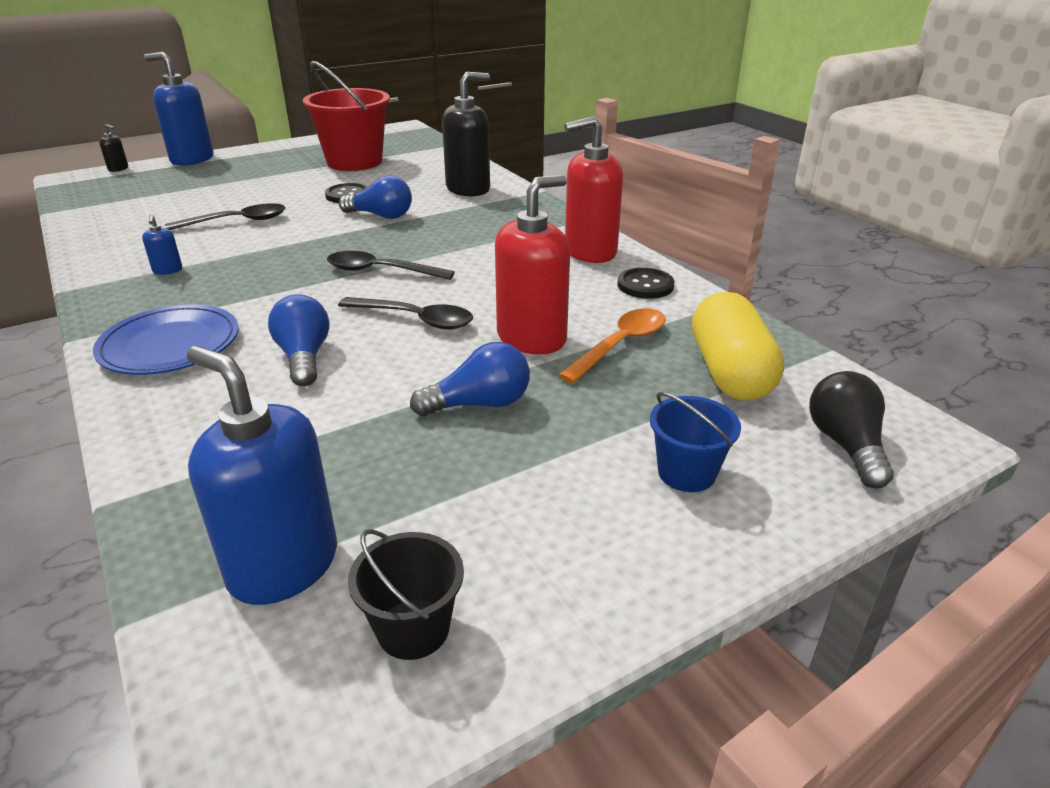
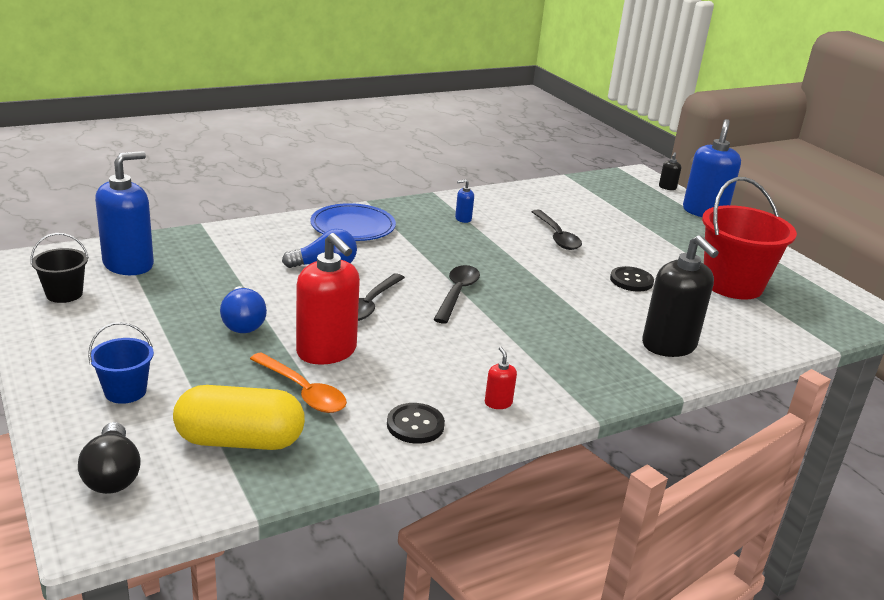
camera: 90 degrees right, 5 degrees down
blue light bulb [339,175,412,219] -> none
red soap dispenser [564,116,623,263] -> red soap dispenser [485,347,517,409], size x0.43
black light bulb [809,371,894,489] -> black light bulb turned 75 degrees clockwise [78,422,141,494]

